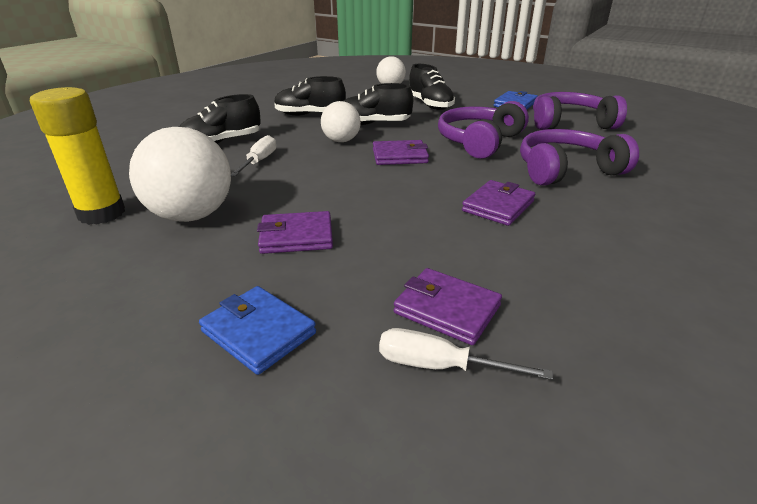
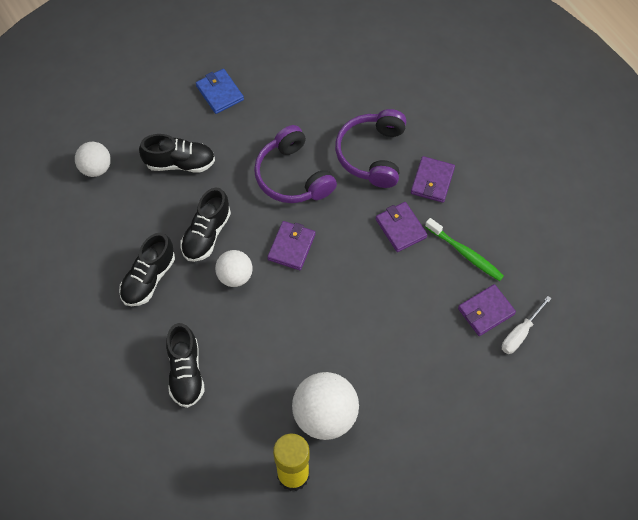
camera: 65 degrees left, 30 degrees up
blue wallet [199,286,316,375] -> none
white screwdriver [231,135,276,176] -> none
purple wallet [257,211,333,254] -> purple wallet moved to [411,156,455,203]
purple headphones [533,92,627,130] -> none
none -> green toothbrush [425,218,504,281]

